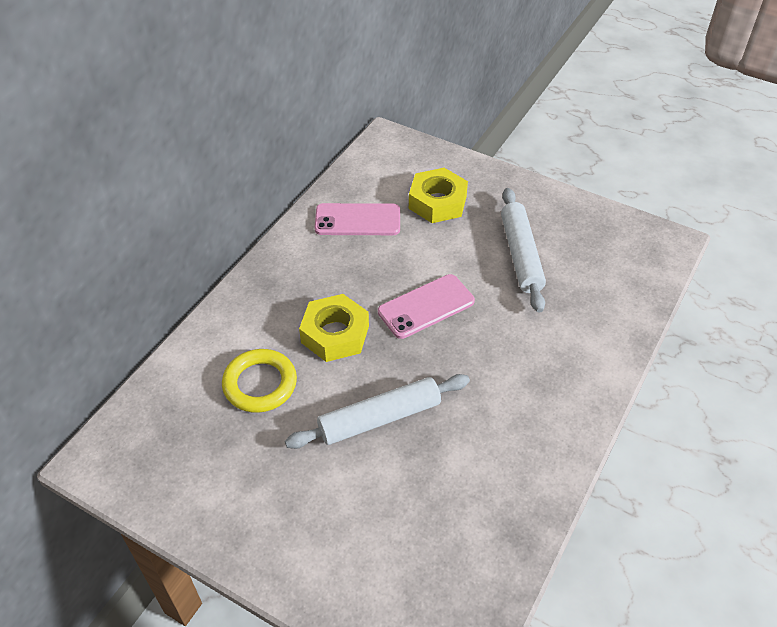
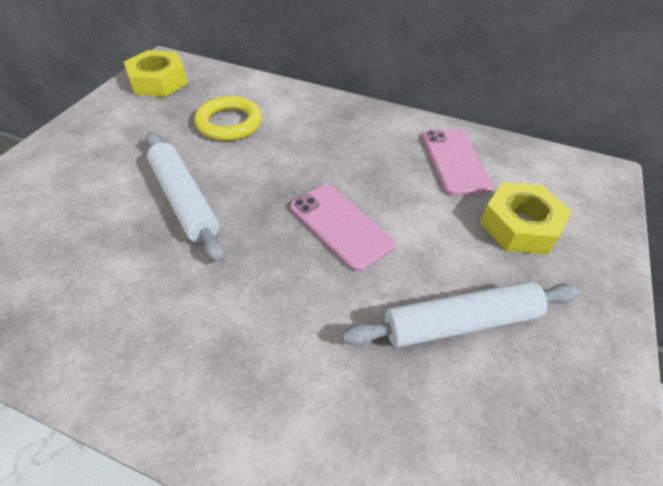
camera: 80 degrees right, 0 degrees up
yellow nut [299,294,369,362] -> yellow nut moved to [124,50,188,97]

